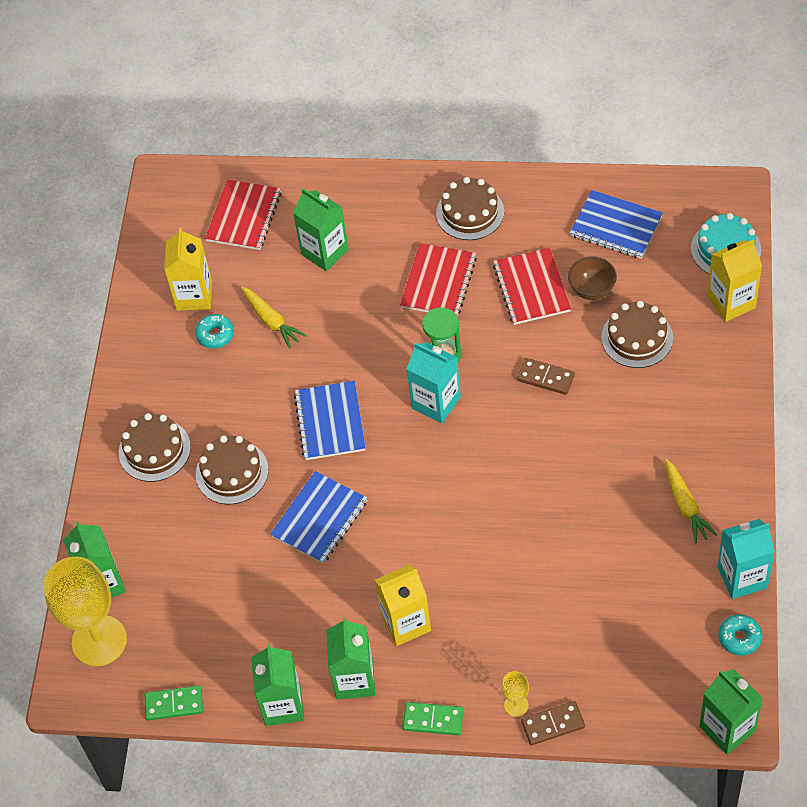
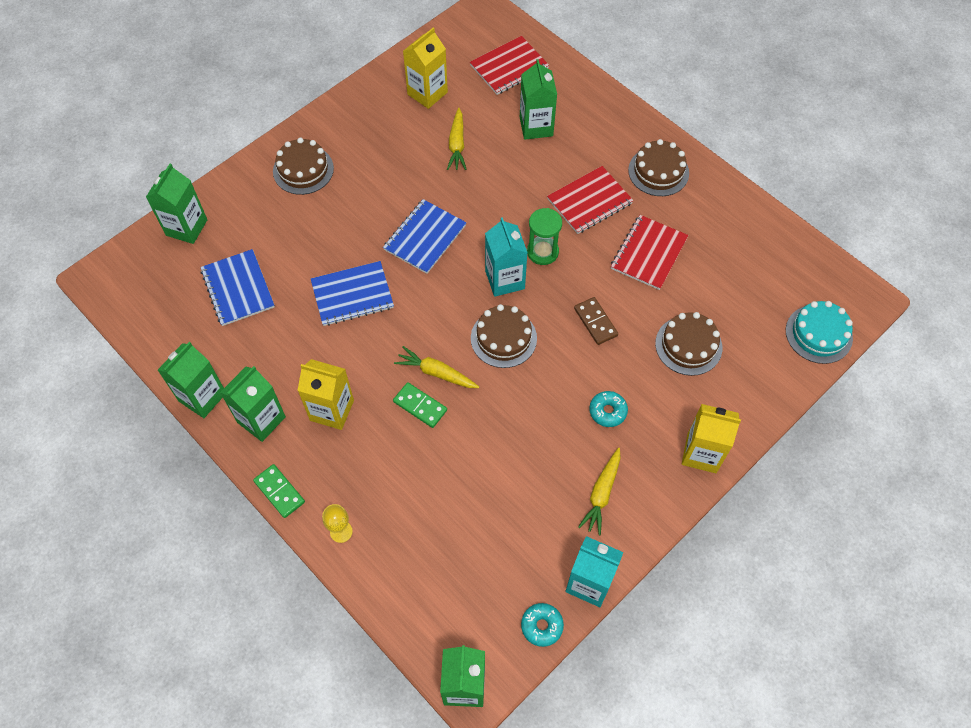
camera: 35 degrees right, 5 degrees up
yellow goblet [43,557,127,666] -> none
green domino [144,686,203,720] -> green domino moved to [393,382,447,428]
turquoise donut [195,314,234,349] -> turquoise donut moved to [589,391,628,427]
brown cake [196,436,268,504] -> brown cake moved to [471,304,537,368]
brown domino [521,701,585,745] -> none
brown bowl [568,256,617,300] -> none
blue notebook [570,190,663,259] -> blue notebook moved to [201,249,275,326]
yellow carton [707,239,762,322] -> yellow carton moved to [682,404,741,473]
none -> yellow carrot [394,346,479,388]

